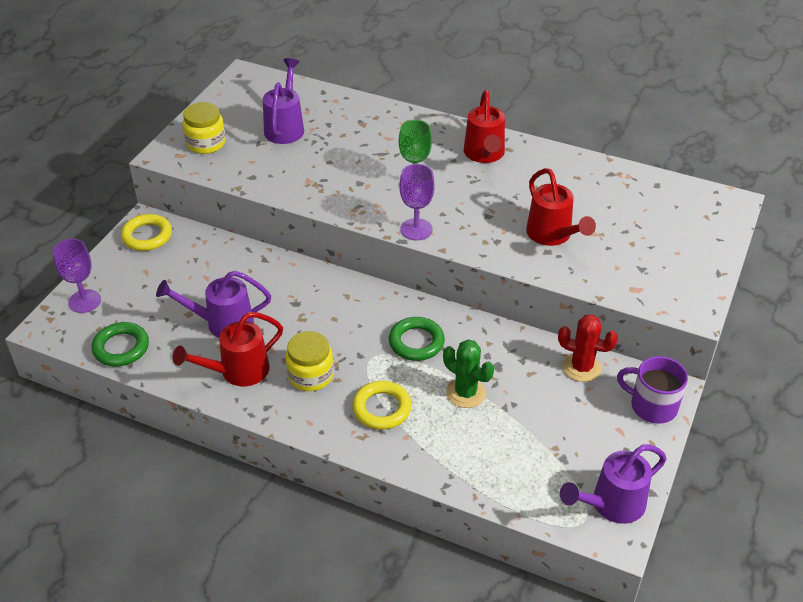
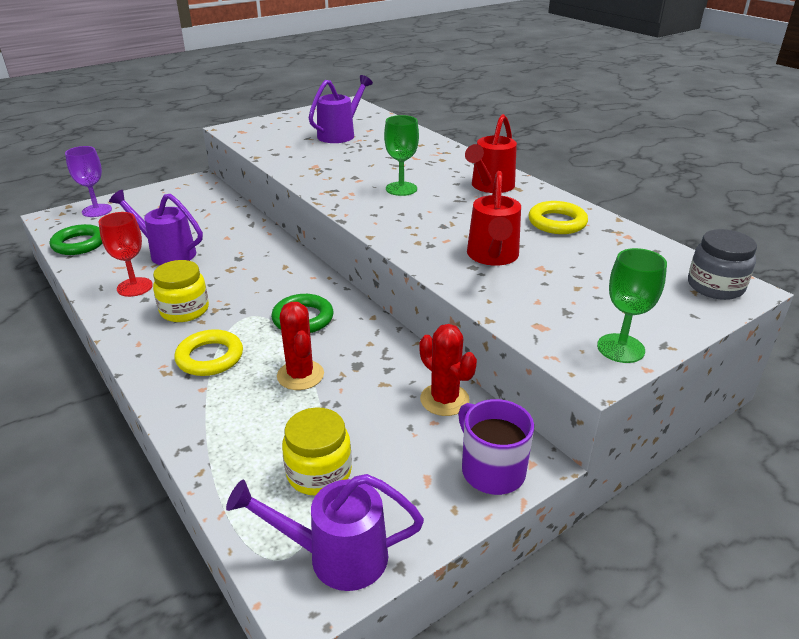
camera: 30 degrees right, 10 degrees down
yellow ring [121,214,172,251] -> yellow ring moved to [528,201,588,234]
red watering can [173,312,283,386] -> red goblet [99,212,153,297]
yellow jar [182,102,226,154] -> yellow jar moved to [282,407,352,496]
purple goblet [400,164,435,240] -> none
green cactus [443,339,494,408] -> red cactus [277,302,324,390]
none -> green goblet [597,248,667,363]
none -> grey jar [688,229,757,300]

